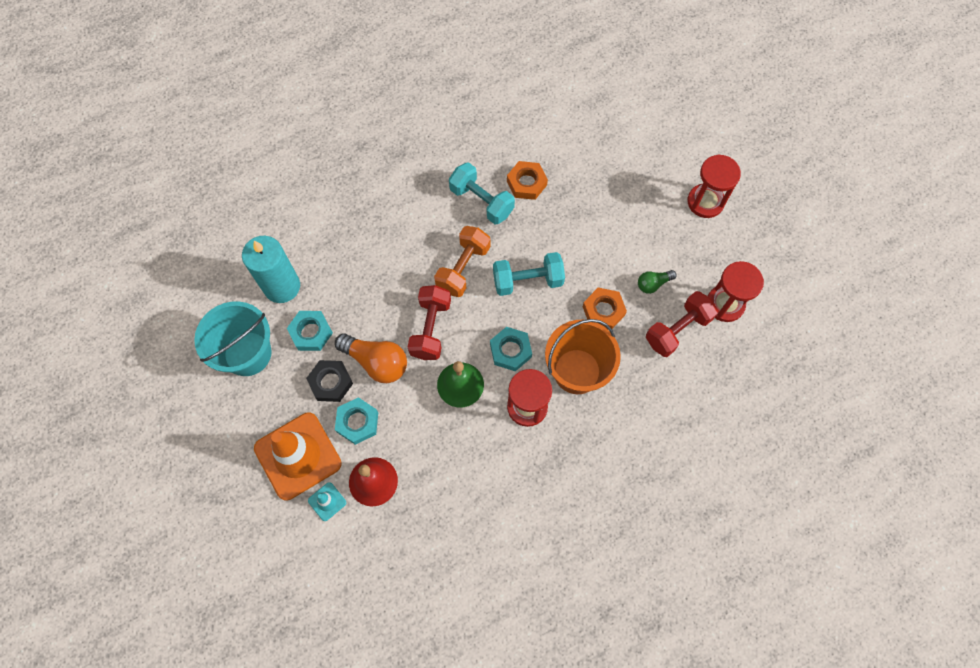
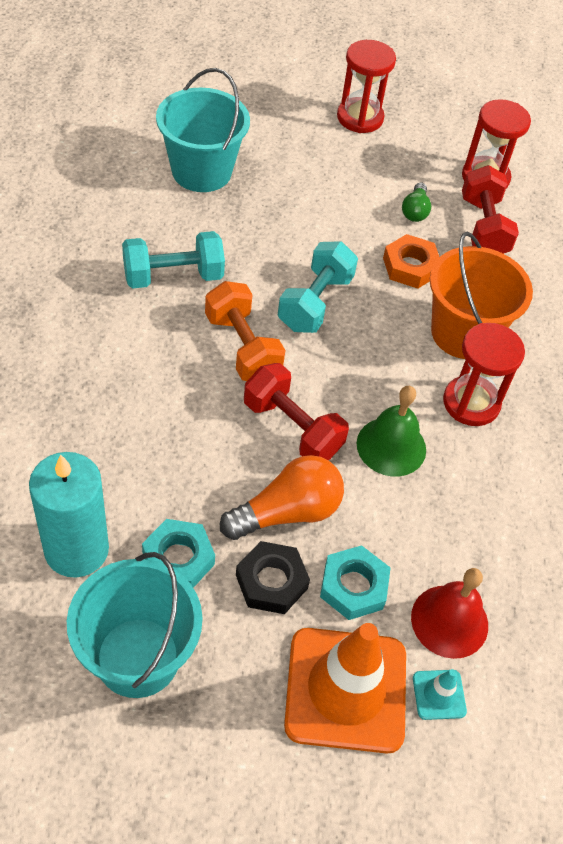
camera: 60 degrees left, 15 degrees down
turquoise nut [490,327,532,371] -> none
orange nut [507,161,548,200] -> none
none -> turquoise bucket [156,68,250,192]

